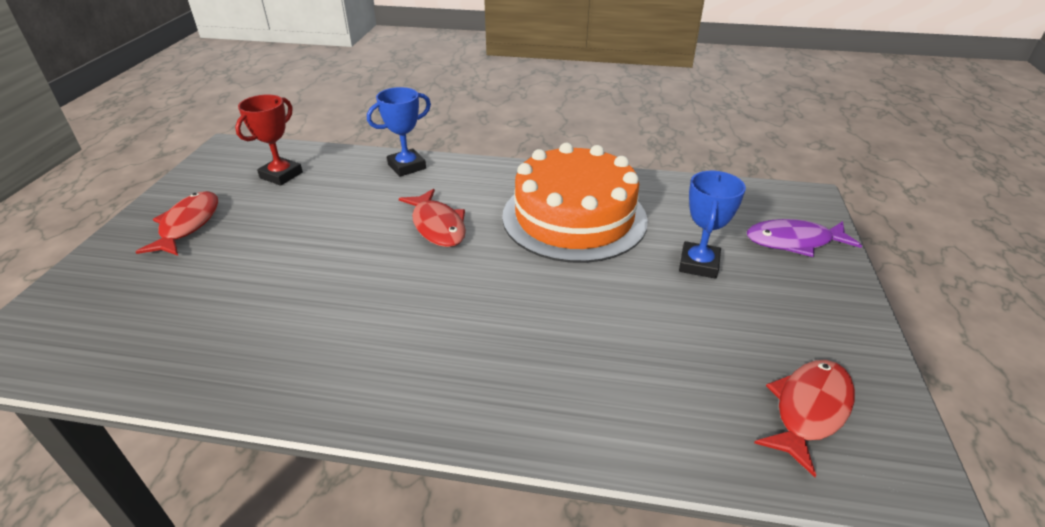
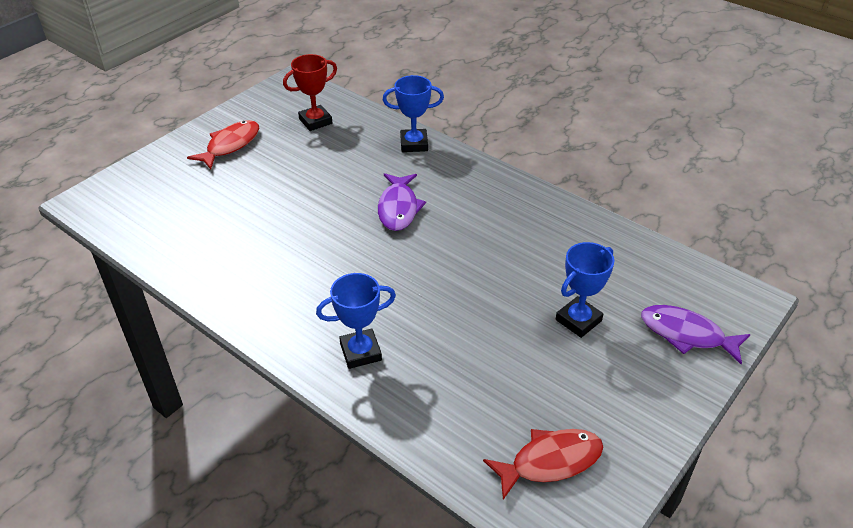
camera: 30 degrees right, 5 degrees up
red fish [399,189,466,247] -> purple fish [378,173,426,231]
orange cake [502,143,648,263] -> none
none -> blue trophy [316,273,396,369]

